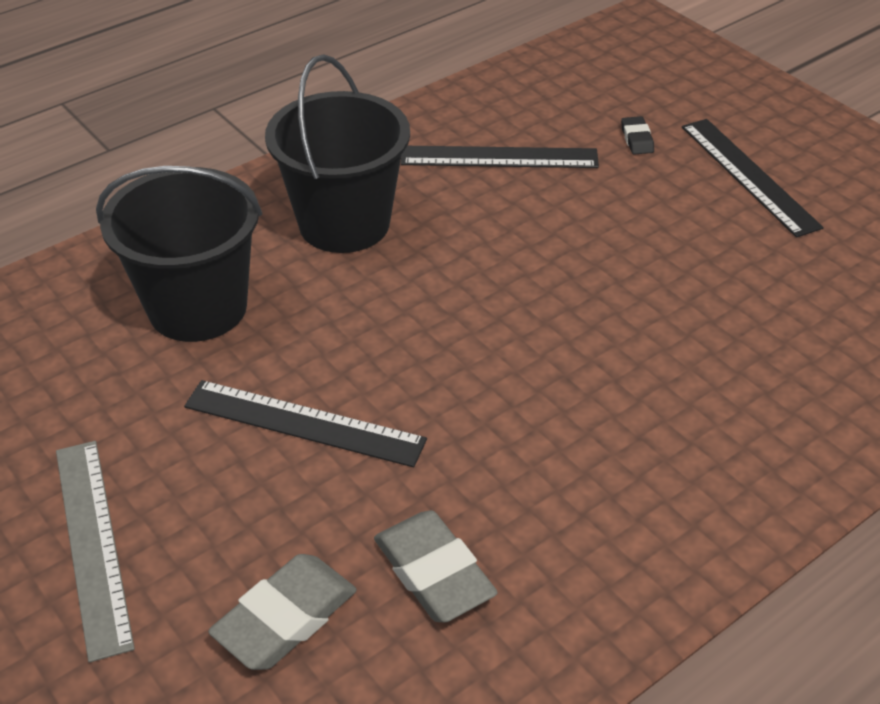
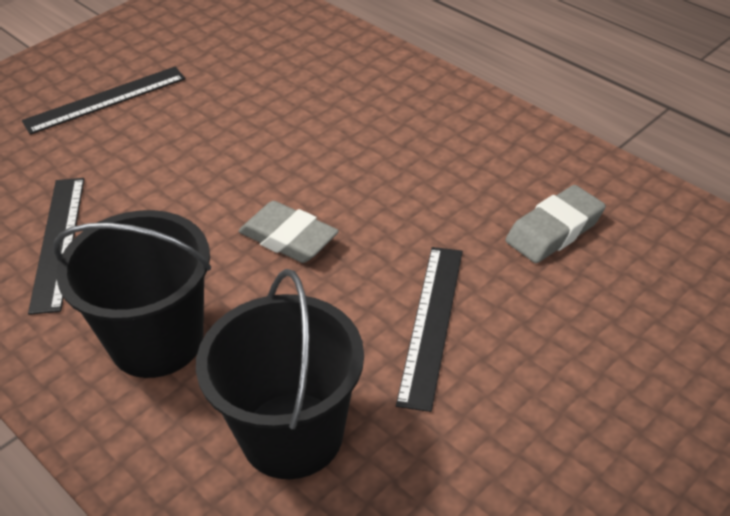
camera: 95 degrees left, 0 degrees up
grey ruler [56,441,135,663] -> none
grey eraser [208,554,357,670] -> grey eraser moved to [239,201,339,263]
black eraser [621,116,654,155] -> none

